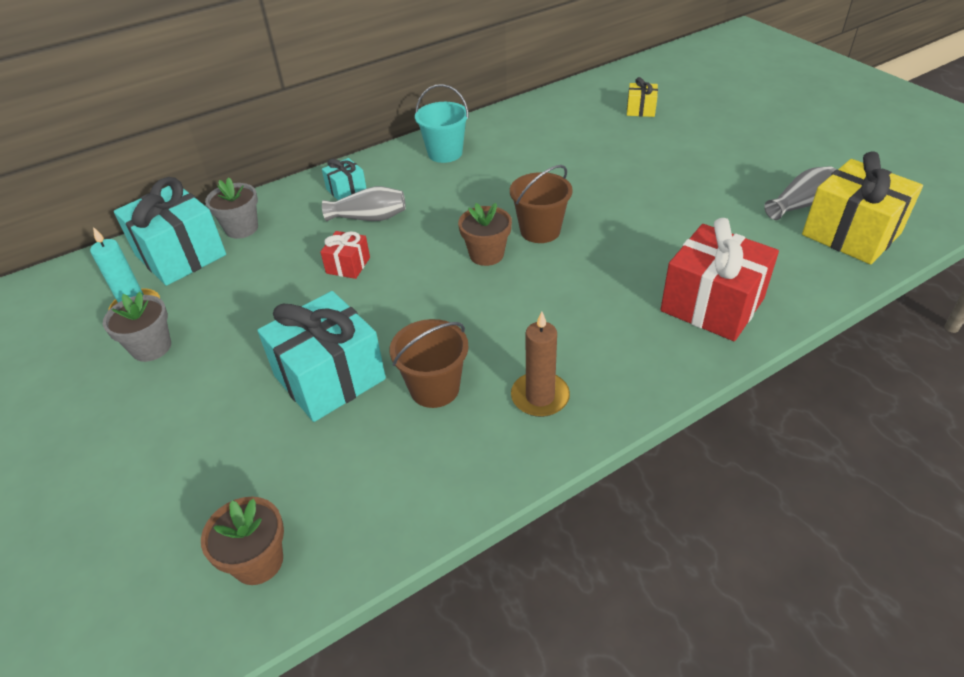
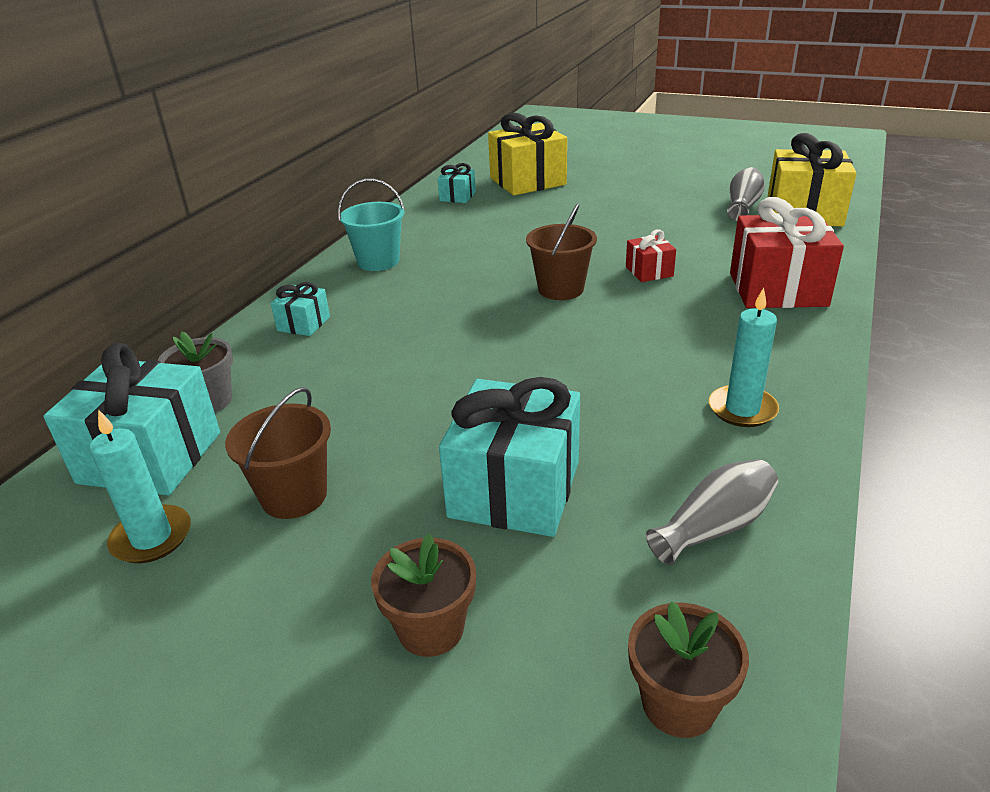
camera: 35 degrees left, 10 degrees down
grey flower pot [103,292,171,362] -> none
red gift [320,231,370,279] -> red gift moved to [626,230,676,282]
grey vase [322,186,406,221] -> grey vase moved to [646,459,778,565]
brown bucket [390,319,469,408] -> brown bucket moved to [225,387,331,519]
brown flower pot [458,203,512,266] -> brown flower pot moved to [371,534,476,657]
brown candle [511,311,570,417] -> turquoise candle [709,288,779,427]
yellow gift [627,77,658,117] -> yellow gift [488,112,567,195], size x2.05
none -> turquoise gift [438,163,476,203]

